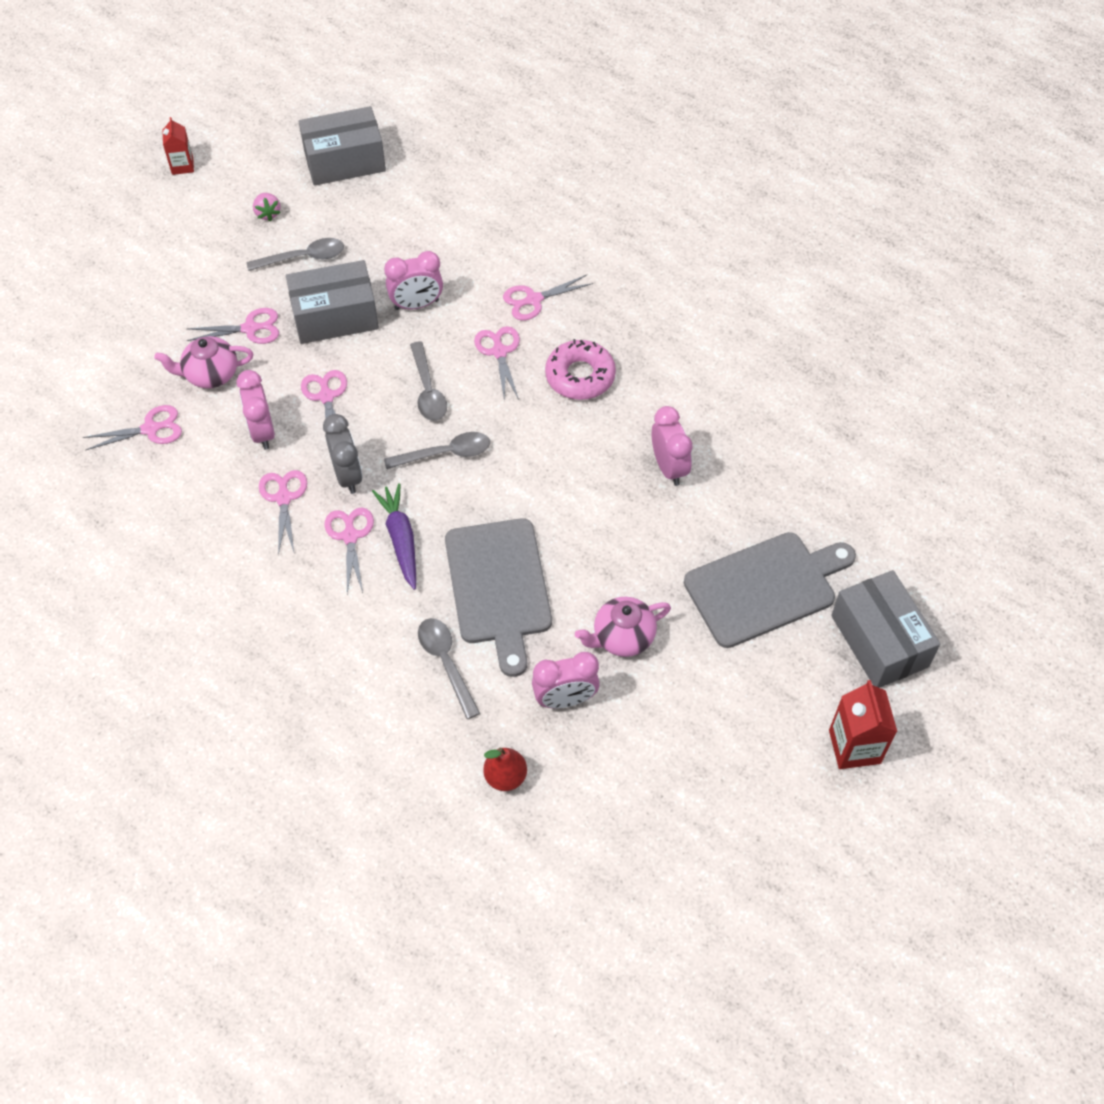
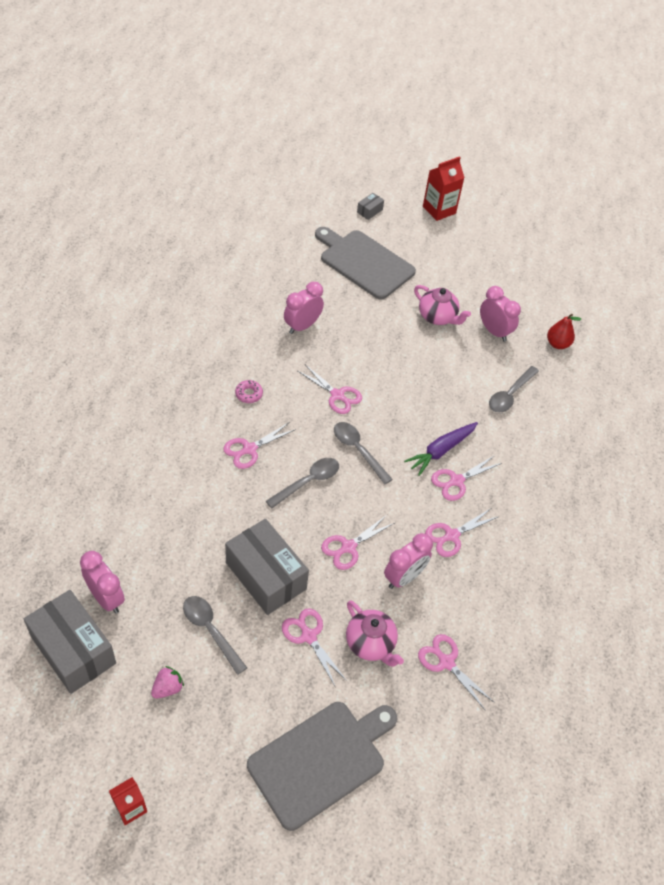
camera: 120 degrees left, 5 degrees down
grey clock [323,414,362,494] -> none
pink clock [384,251,443,310] -> pink clock moved to [80,551,125,613]
grey cutting board [445,518,552,677] -> grey cutting board moved to [247,702,397,831]
pink scissors [503,275,593,320] -> pink scissors moved to [298,364,362,414]
pink donut [545,339,616,400] -> pink donut [235,380,263,403], size x0.50
grey box [831,570,940,688] -> grey box [357,193,384,220], size x0.42

